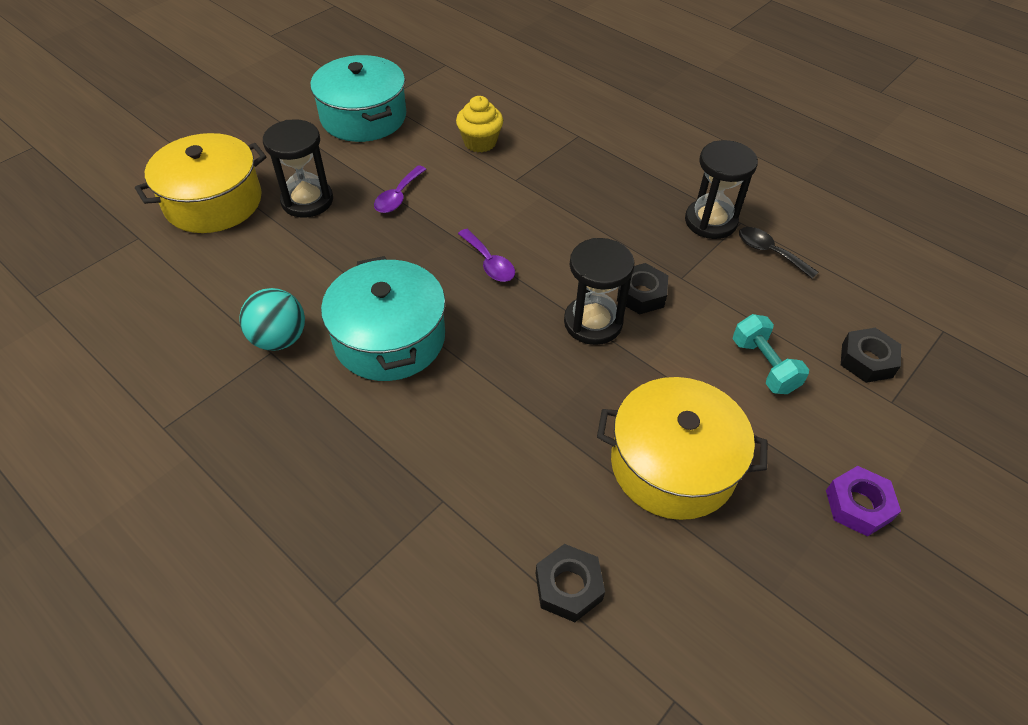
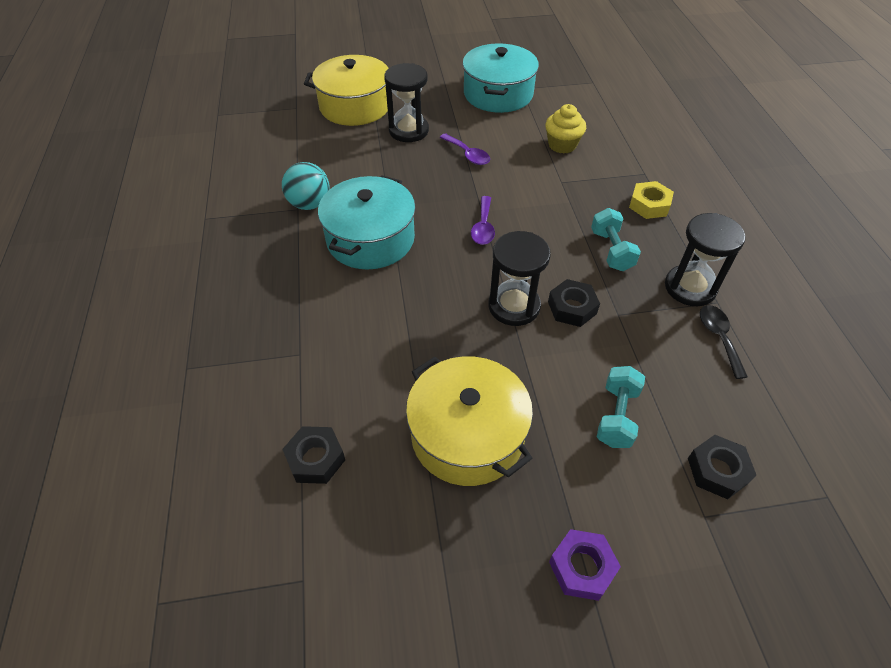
camera: 40 degrees right, 0 degrees up
purple spoon [374,165,426,213] -> purple spoon turned 105 degrees counterclockwise [439,133,490,165]
none -> turquoise dumbbell [591,208,641,271]
none -> yellow nut [629,181,674,219]

